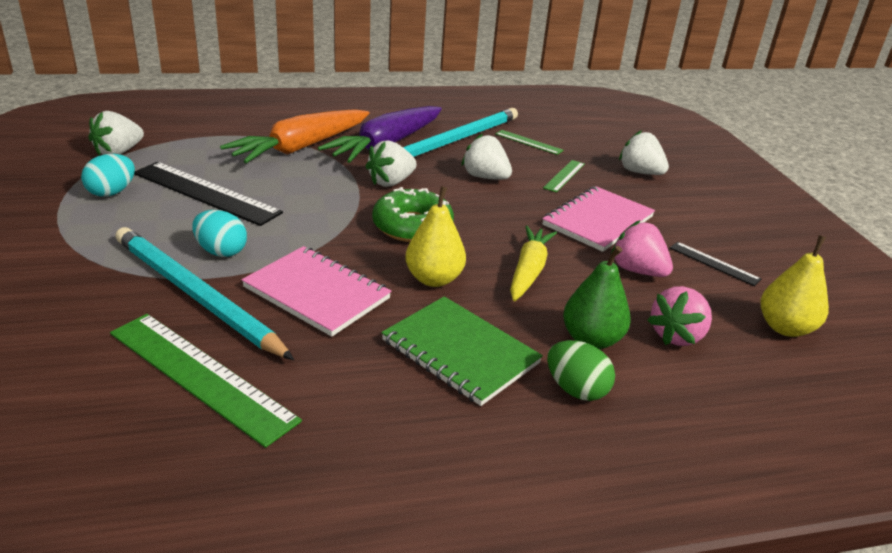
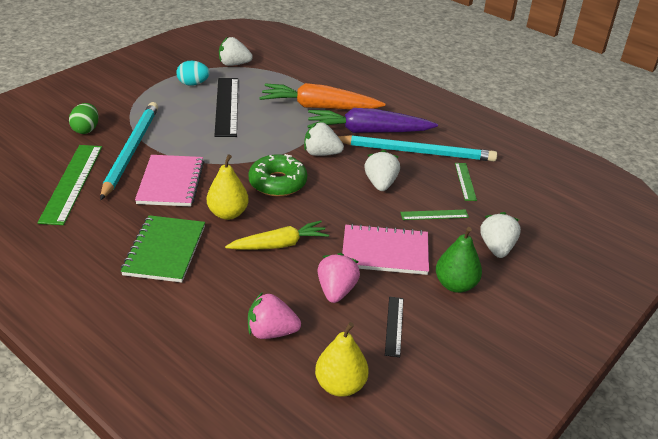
camera: 55 degrees right, 5 degrees up
turquoise egg [192,210,247,257] -> none
green egg [547,340,615,401] -> green egg moved to [69,103,99,134]
green pear [563,246,631,349] -> green pear moved to [436,227,482,293]

